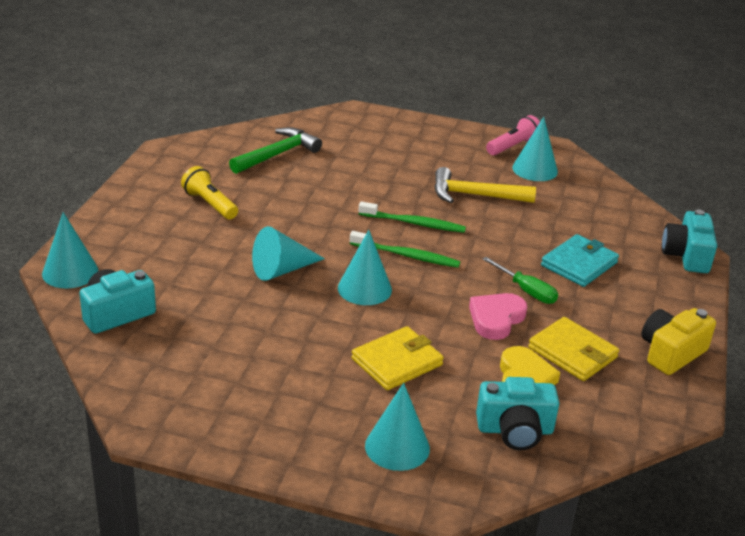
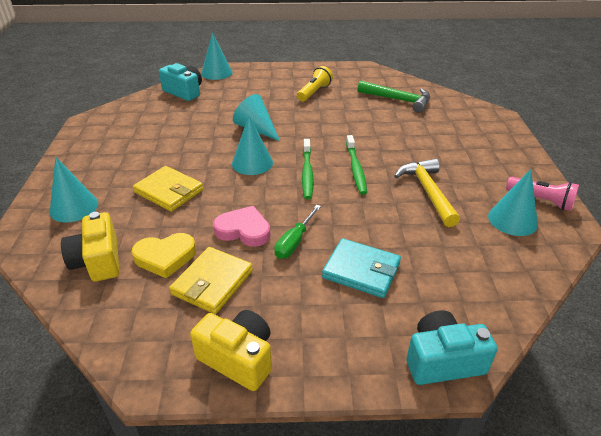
camera: 75 degrees right, 5 degrees up
turquoise camera [476,377,559,450] -> yellow camera [61,212,119,282]

